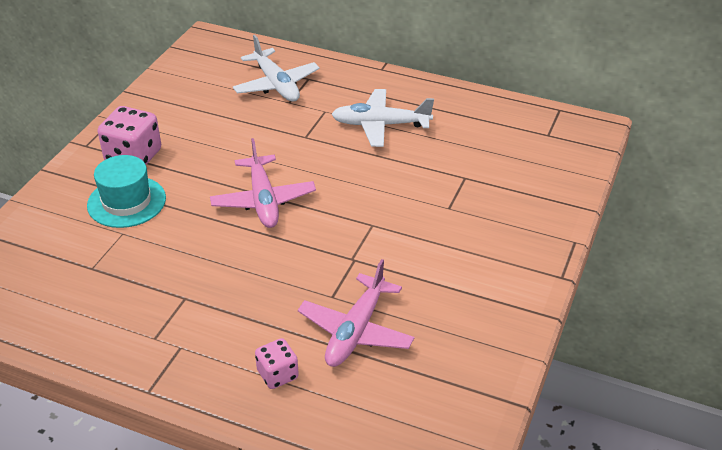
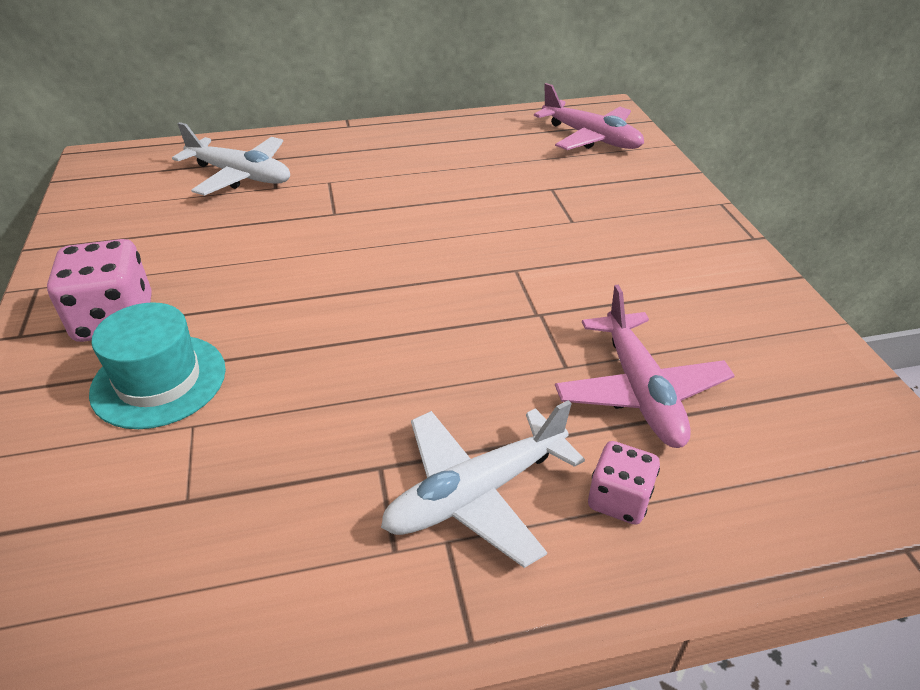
camera: 35 degrees left, 0 degrees up
pink plane [210,138,316,228] -> pink plane moved to [534,83,644,150]
white plane [331,89,434,147] -> white plane moved to [381,400,585,568]

